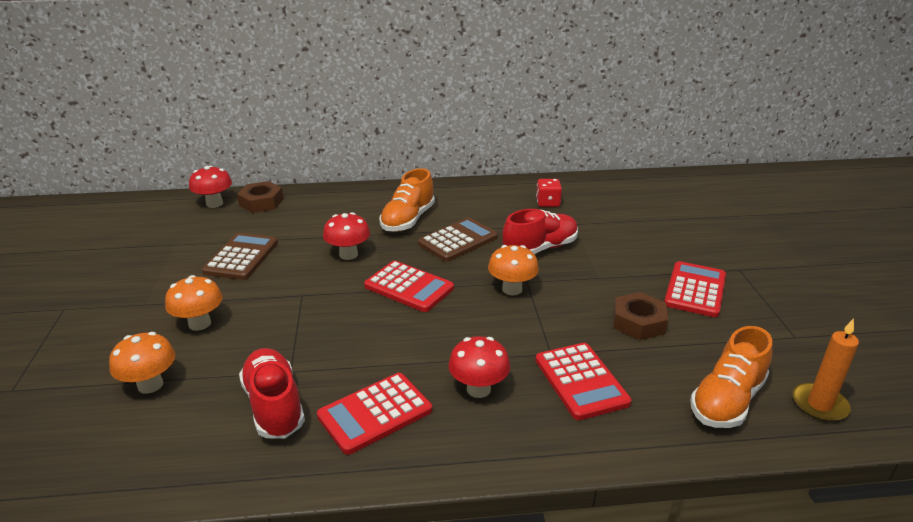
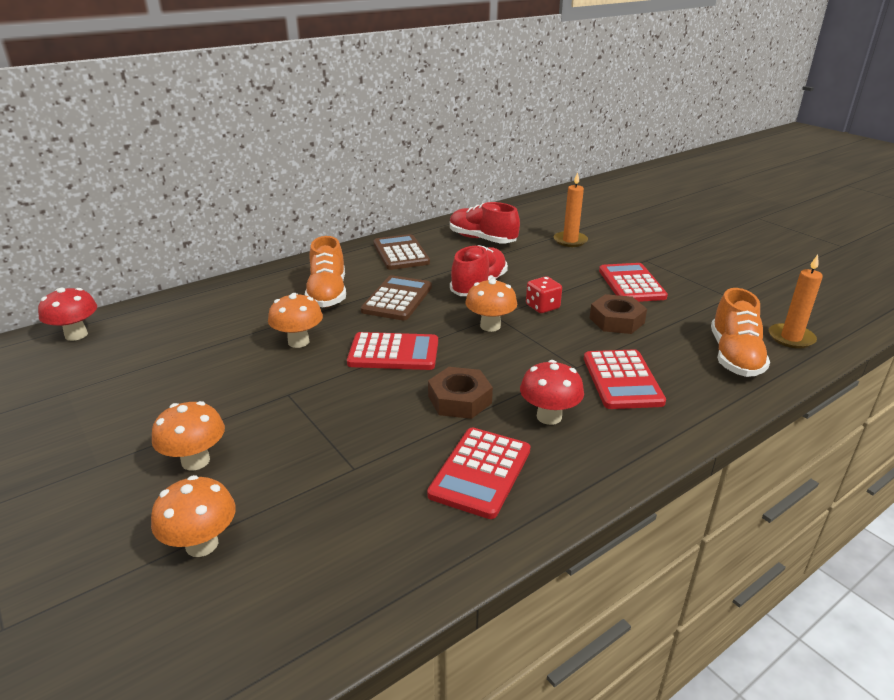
camera: 30 degrees left, 0 degrees up
brown calculator [202,233,278,280] -> brown calculator moved to [373,234,430,270]
brown nut [237,181,284,213] -> brown nut moved to [428,367,493,419]
red shoe [239,348,305,438] -> red shoe moved to [450,202,520,243]
red mushroom [323,212,370,260] -> orange mushroom [268,293,323,348]
red dice [536,179,562,207] -> red dice moved to [526,276,562,313]
red calculator [536,343,632,420] -> red calculator turned 45 degrees clockwise [584,349,666,409]
none -> orange candle [554,172,588,247]

